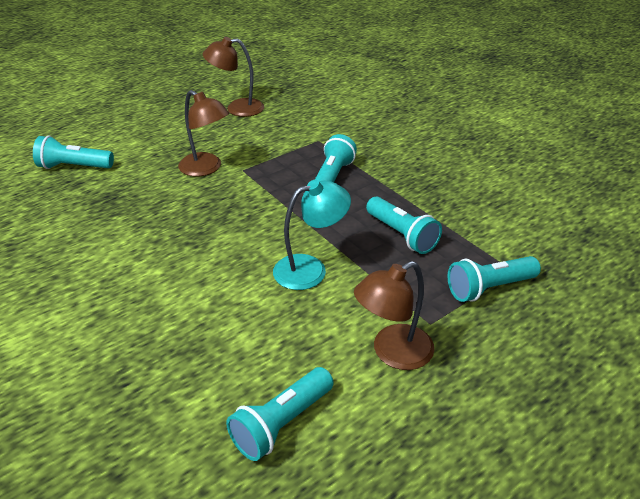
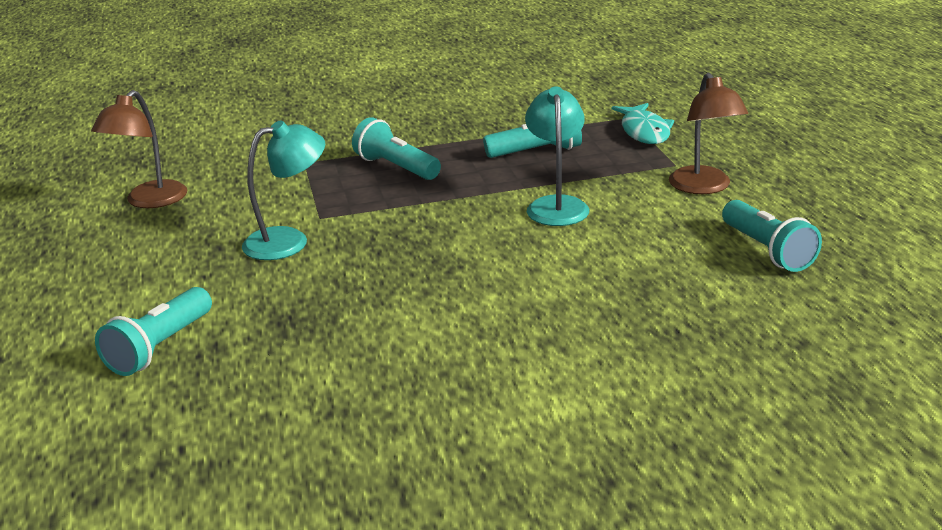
camera: 65 degrees left, 10 degrees down
brown lamp [178,90,229,177] -> turquoise lamp [242,120,325,260]
turquoise flashlight [448,256,541,302] -> turquoise fish [612,103,674,144]

